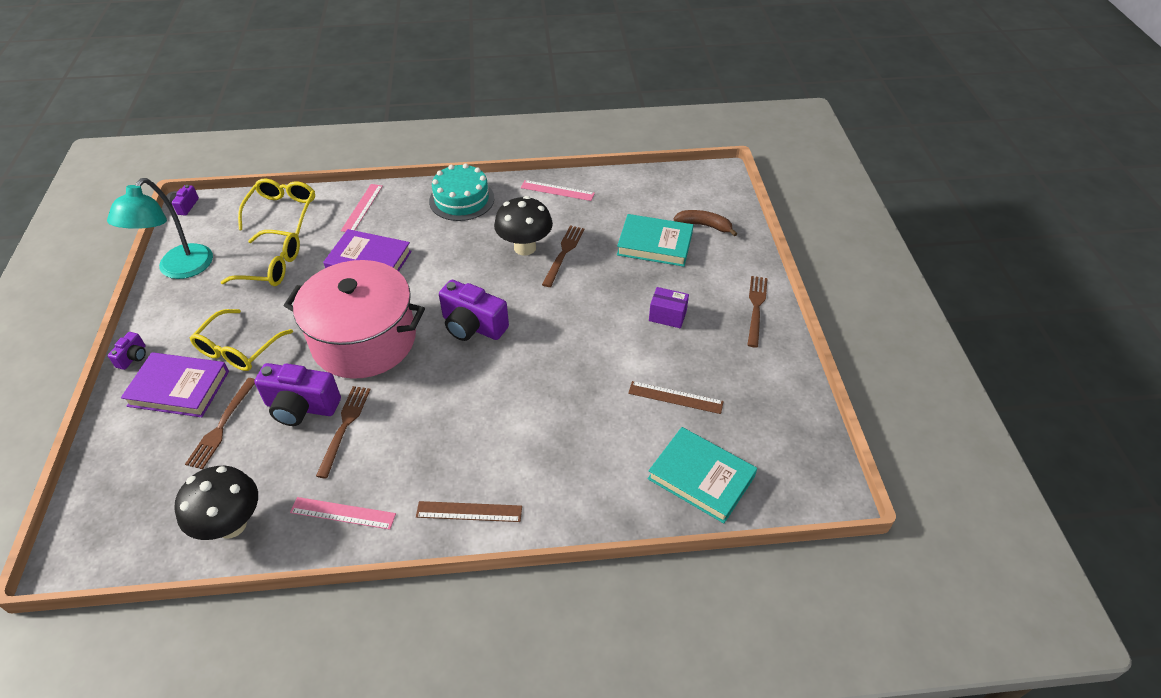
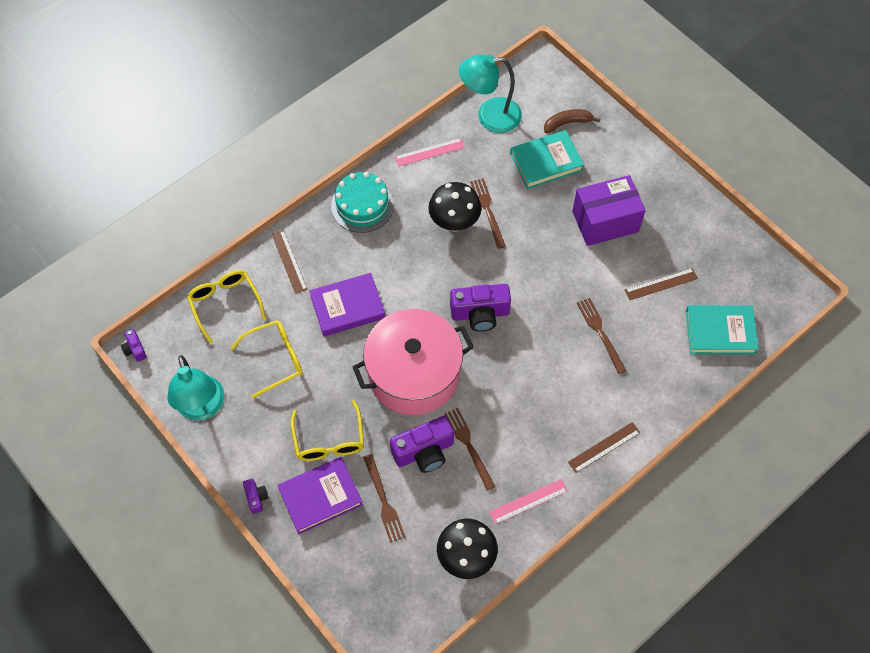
camera: 35 degrees left, 15 degrees up
pink ruler [341,184,383,232] -> brown ruler [272,230,307,294]
purple box [649,287,689,328] -> purple box [572,175,646,246], size x2.00
brown fork [748,276,768,347] -> brown fork moved to [577,298,626,374]
none -> turquoise lamp [459,55,522,133]

